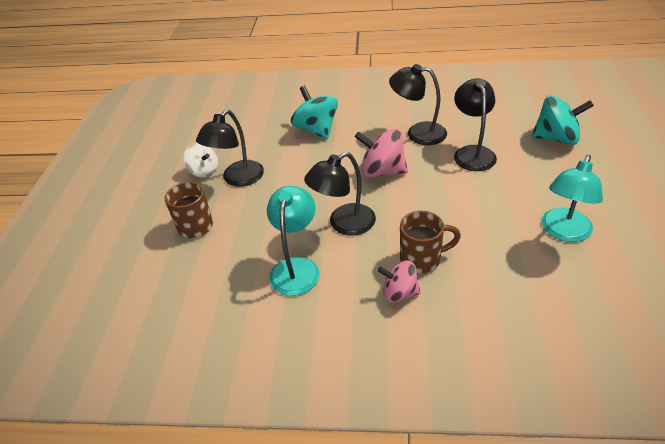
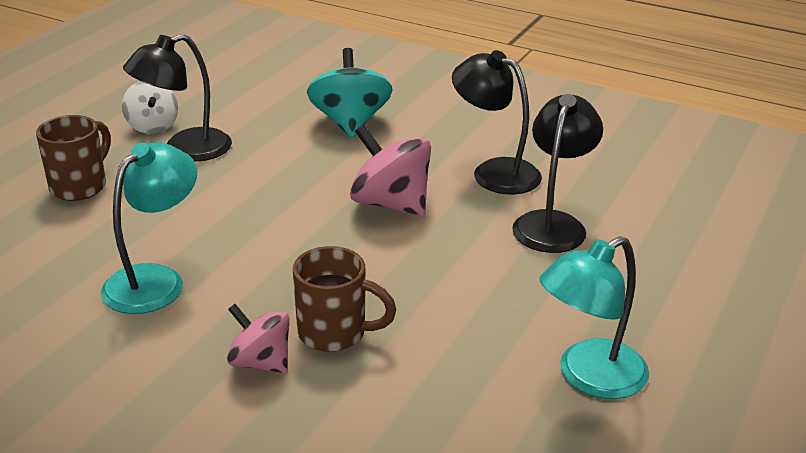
camera: 20 degrees right, 10 degrees down
black lamp [304,152,376,236] -> none
turquoise spinning top [531,95,594,145] -> none

